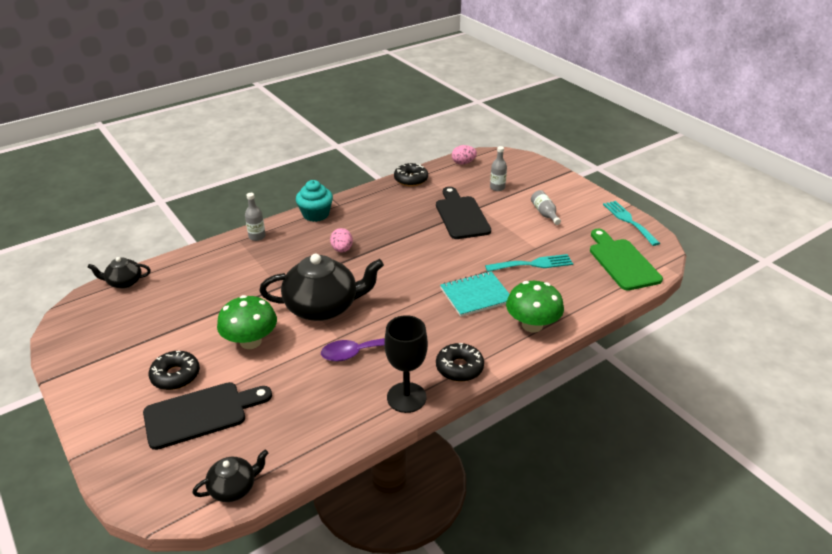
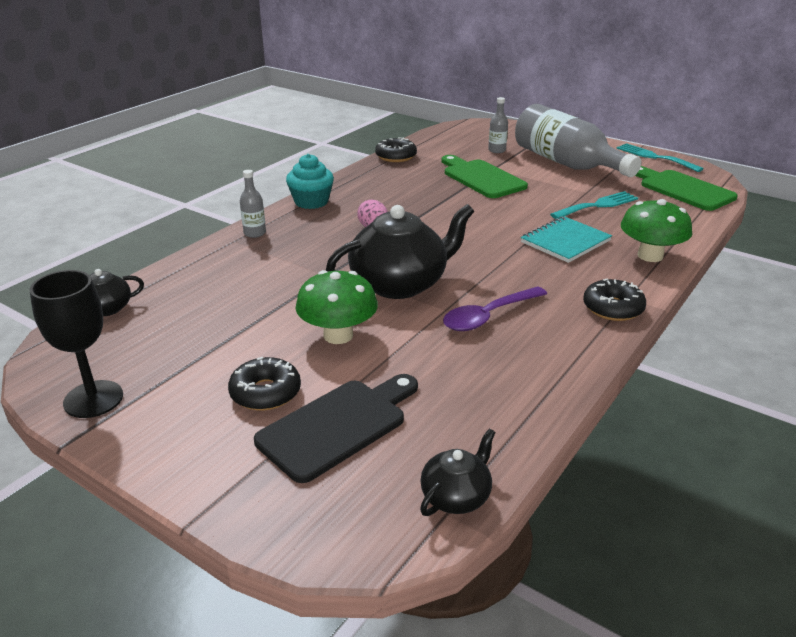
camera: 20 degrees left, 5 degrees down
black goblet [384,315,428,413] -> black goblet moved to [30,270,123,418]
black cutting board [436,187,491,239] -> green cutting board [442,155,528,198]
pink egg [452,145,477,164] -> none
grey bottle [531,190,561,225] -> grey bottle [515,104,641,177], size x2.49

